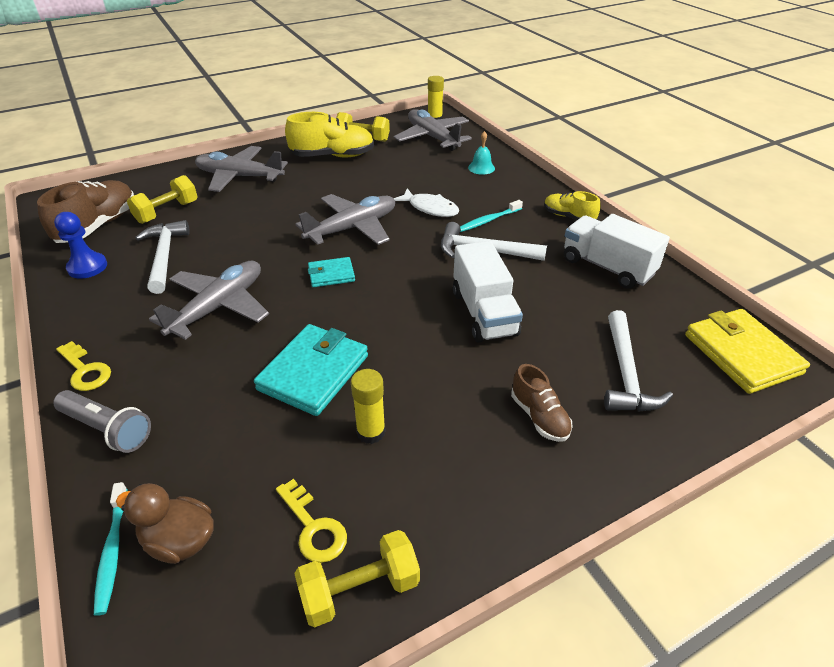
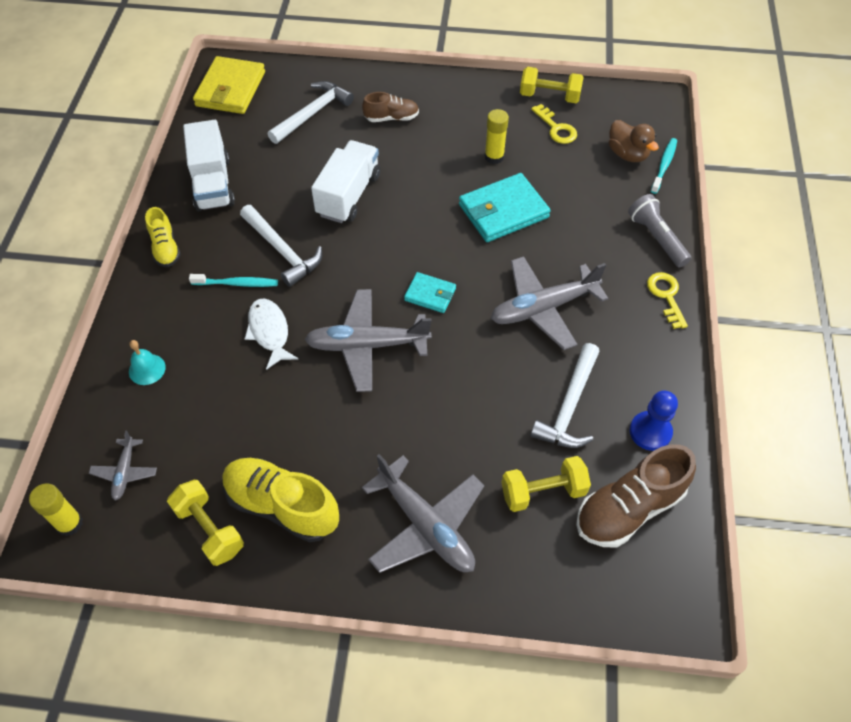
camera: 145 degrees left, 15 degrees up
yellow key [276,479,347,563] -> yellow key turned 150 degrees clockwise [531,104,577,144]
grey plane [394,109,472,151] -> grey plane [89,430,157,501], size x0.50
brown shoe [511,364,573,442] -> brown shoe turned 75 degrees clockwise [362,92,419,122]

